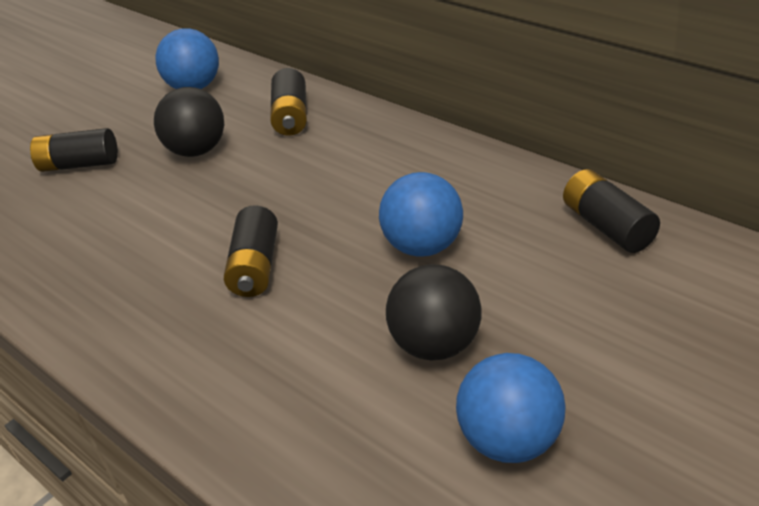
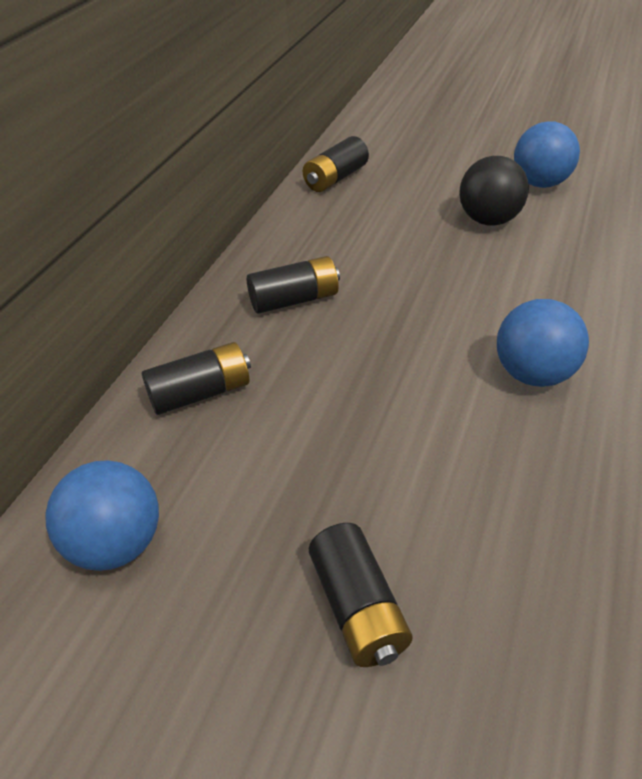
camera: 115 degrees left, 5 degrees up
black ball [154,87,224,157] -> none
black battery [224,205,278,297] -> black battery moved to [247,256,340,314]
blue ball [379,172,463,257] -> blue ball moved to [497,299,589,387]

